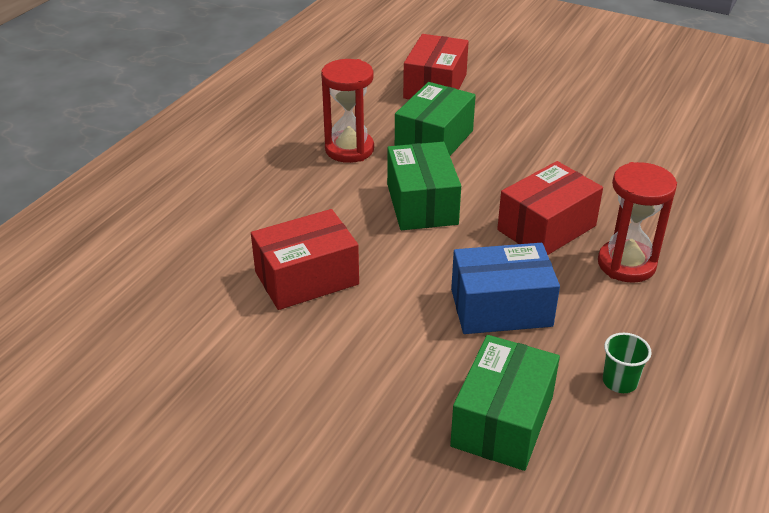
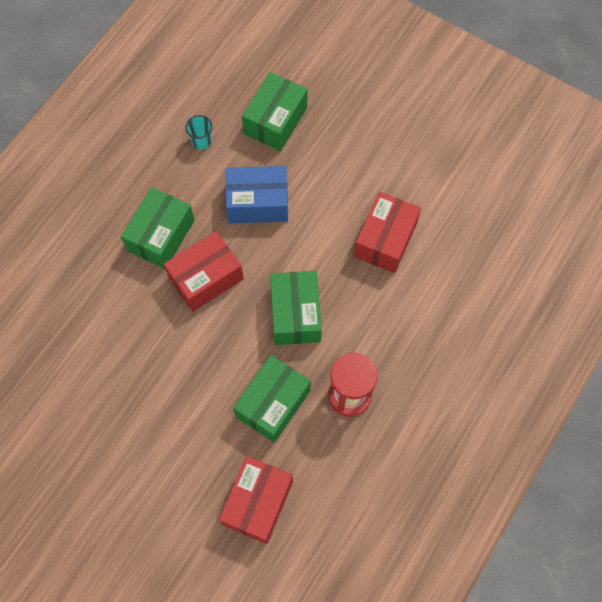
camera: 175 degrees left, 30 degrees up
red box [251,209,359,310] -> red box turned 45 degrees counterclockwise [354,192,421,273]
red hourglass [598,162,677,283] -> green box [121,187,195,269]
green cup [603,333,652,393] -> turquoise cup [185,115,212,149]

